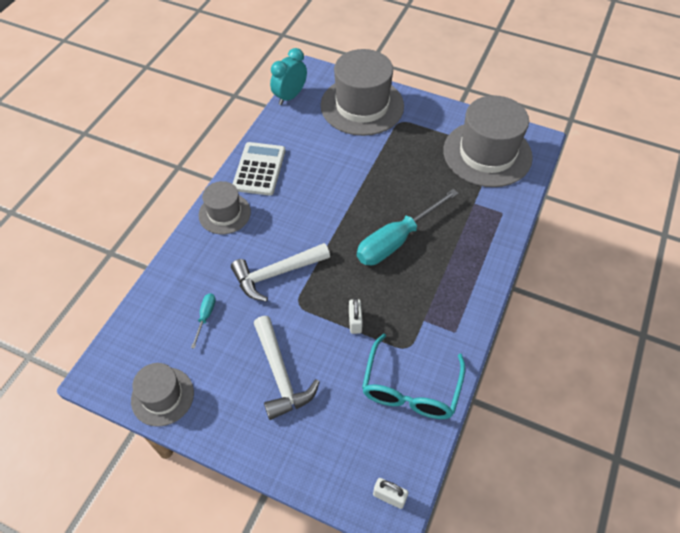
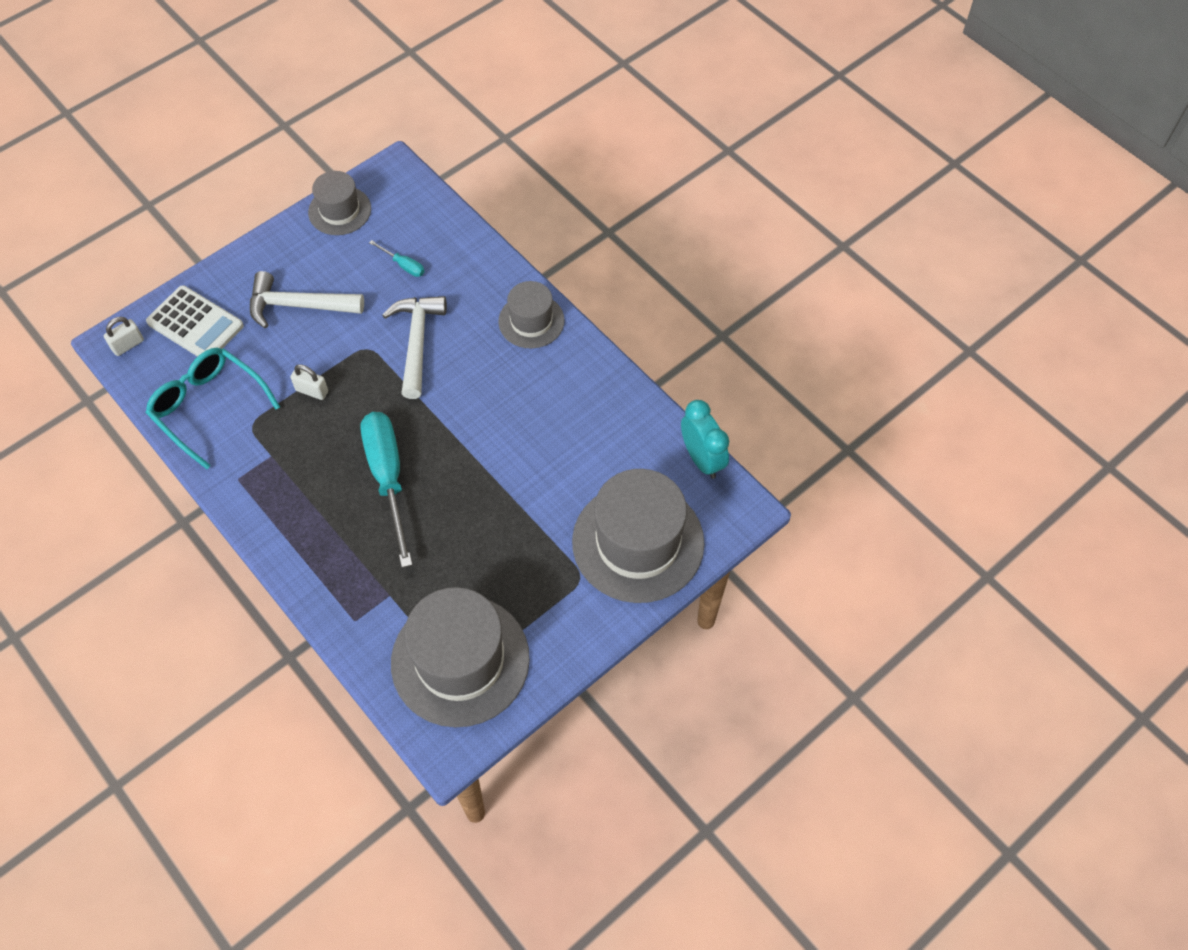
camera: 115 degrees right, 5 degrees up
white calculator [233,142,285,196] -> white calculator moved to [146,285,244,357]

